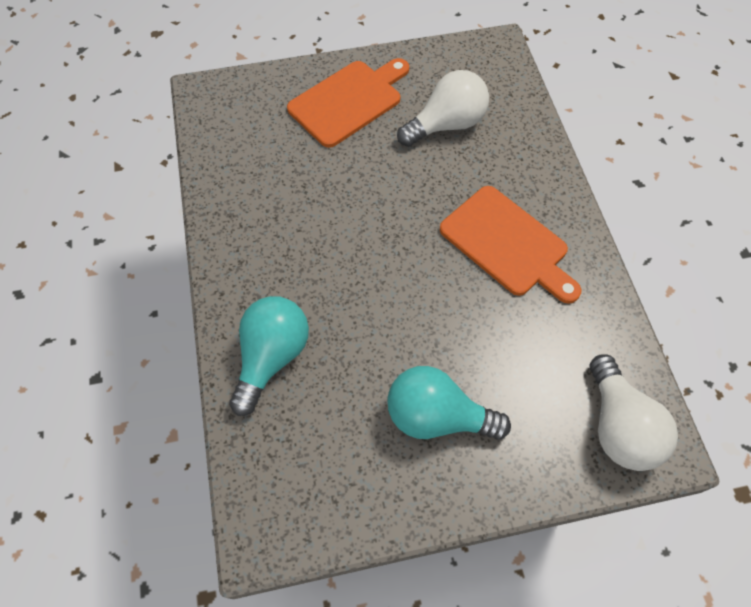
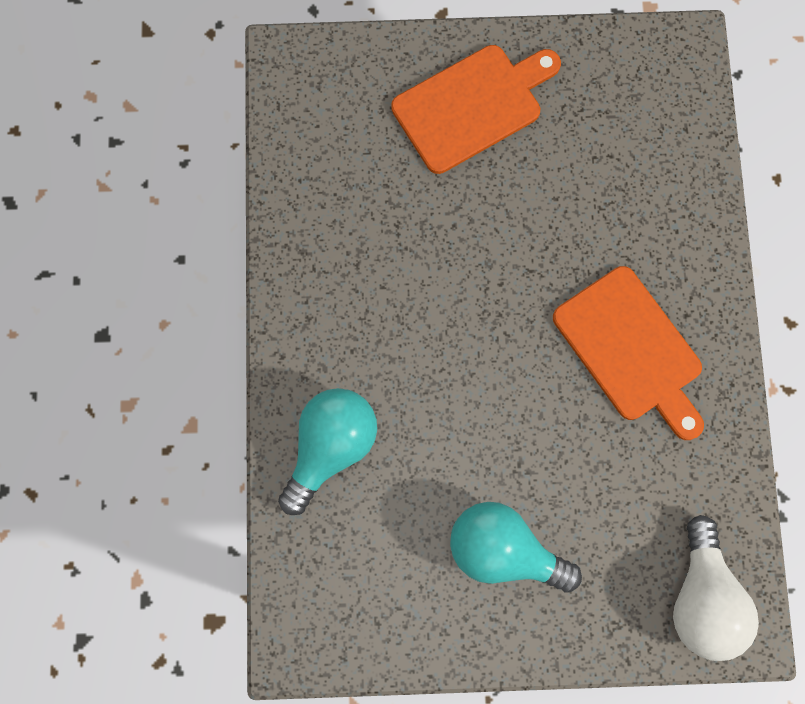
camera: 10 degrees right, 15 degrees up
white light bulb [397,70,489,147] -> none

